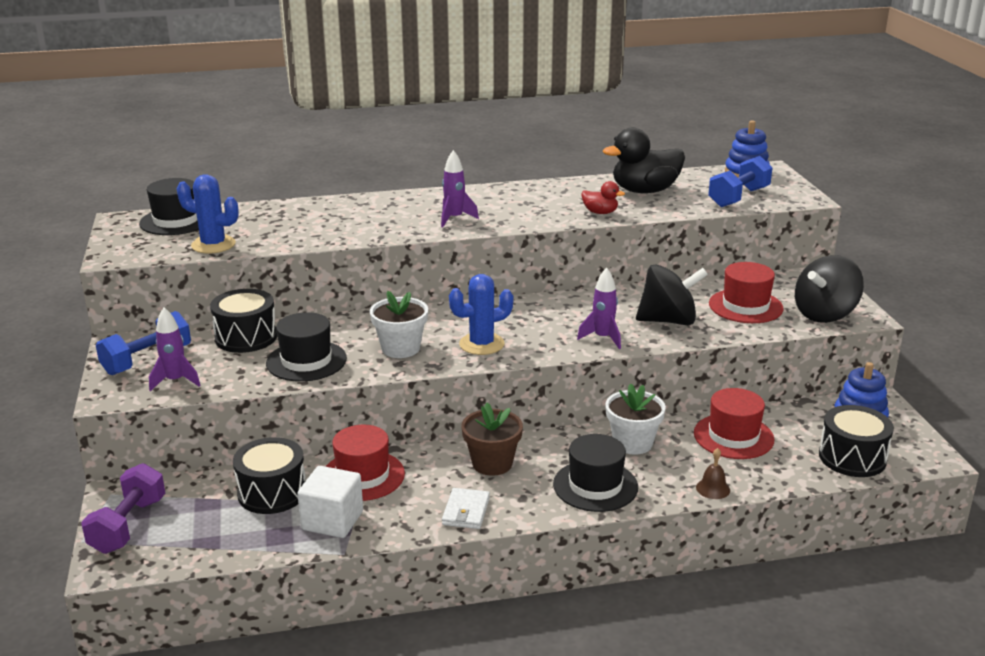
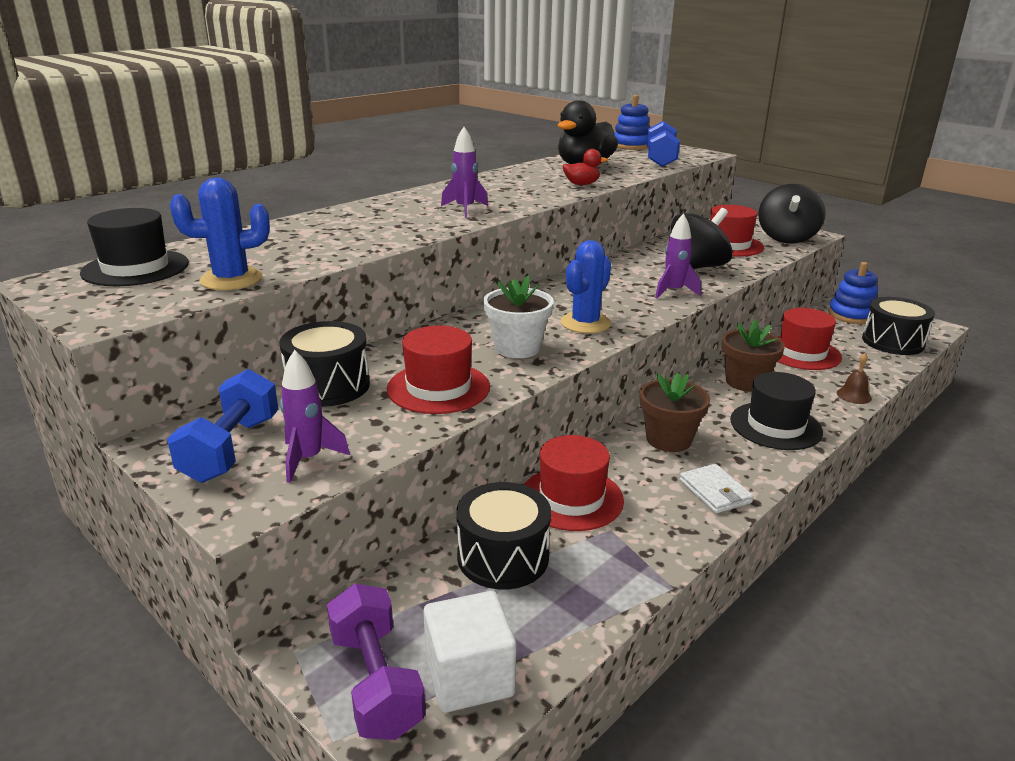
camera: 35 degrees left, 0 degrees up
black hat [266,312,347,382] -> red hat [387,326,490,414]
white cube [297,466,363,538] -> white cube moved to [423,591,516,713]
white flower pot [605,383,666,454] -> brown flower pot [722,319,785,392]

